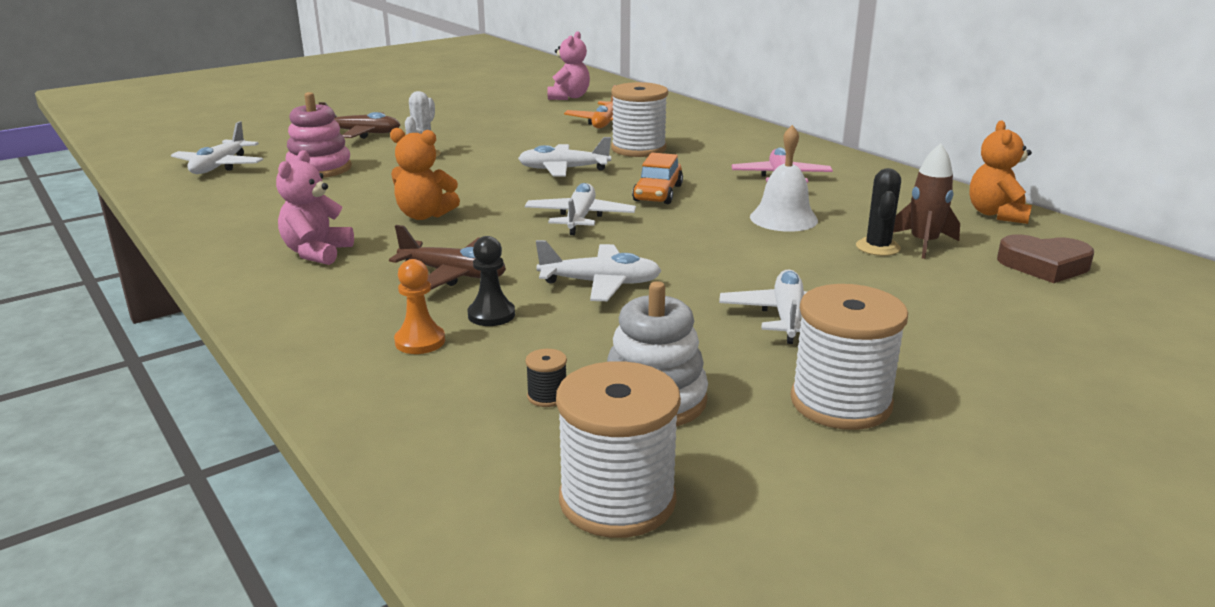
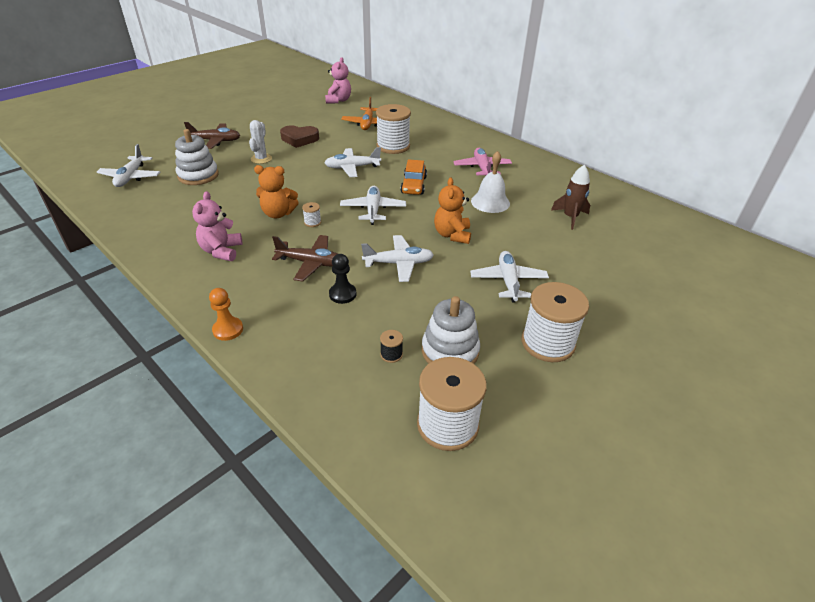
camera: 10 degrees left, 15 degrees up
pink stacking toy [286,92,352,178] -> white stacking toy [175,129,219,185]
orange pawn [394,259,445,354] -> orange pawn moved to [209,288,243,341]
black cactus [856,168,901,256] -> none
orange teddy bear [969,121,1032,224] -> orange teddy bear moved to [434,178,471,244]
brown heart [997,234,1094,283] -> brown heart moved to [280,125,319,148]
none -> white spool [302,202,321,227]

